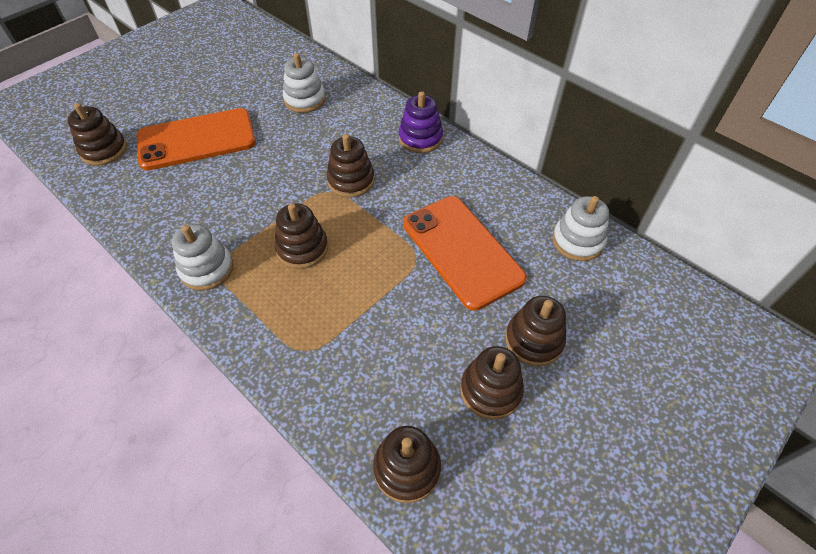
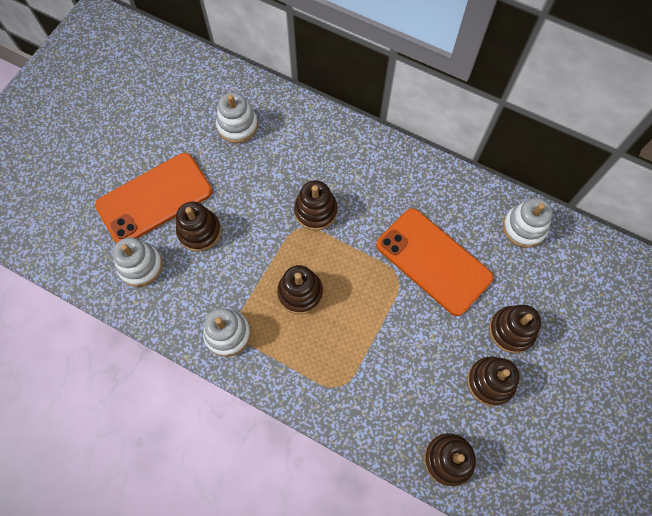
camera: 15 degrees left, 15 degrees up
brown stacking toy [68,103,127,166] -> brown stacking toy moved to [176,202,221,252]
purple stacking toy [399,91,443,153] -> none
none -> white stacking toy [113,237,163,287]

